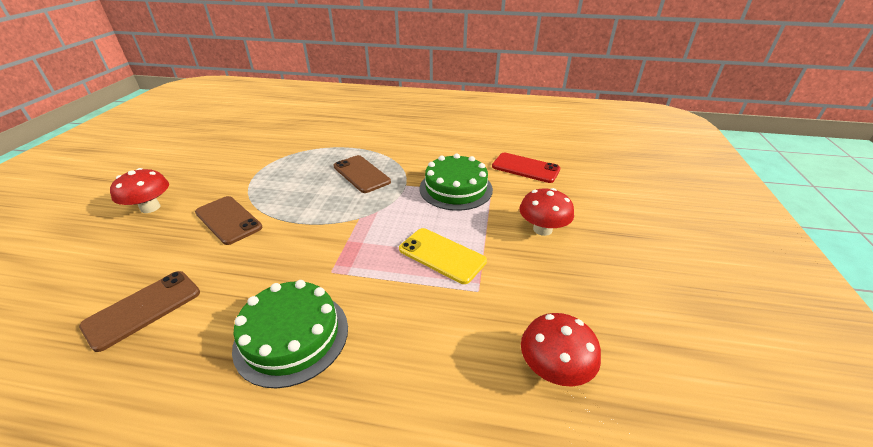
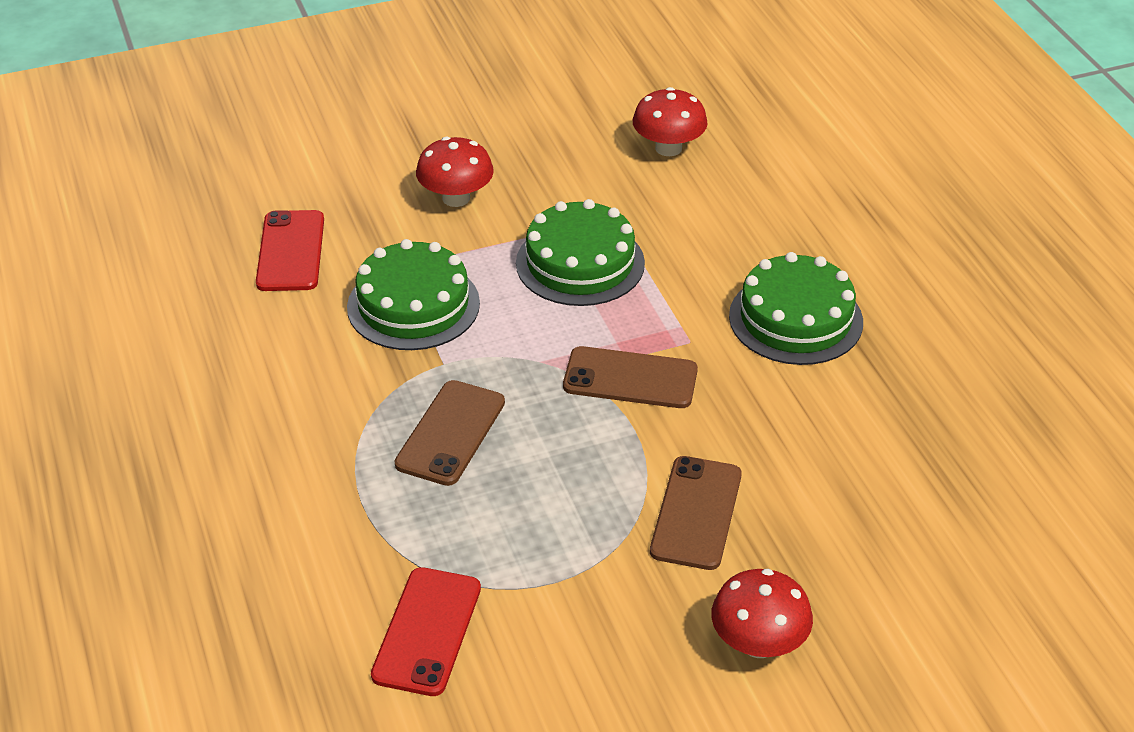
camera: 120 degrees left, 5 degrees up
brown phone [79,271,200,352] -> brown phone moved to [563,346,698,408]
yellow phone [399,228,487,284] -> green cake [516,199,645,306]
none -> red phone [371,567,481,696]

